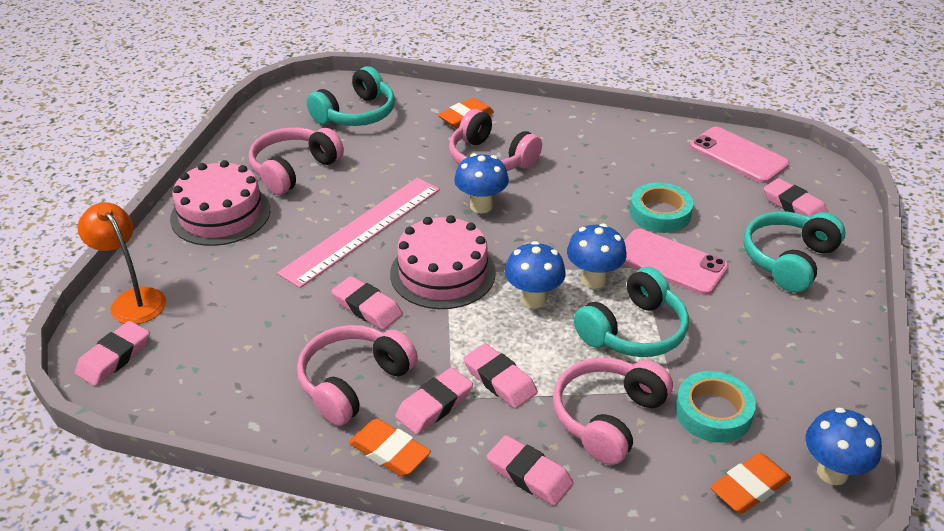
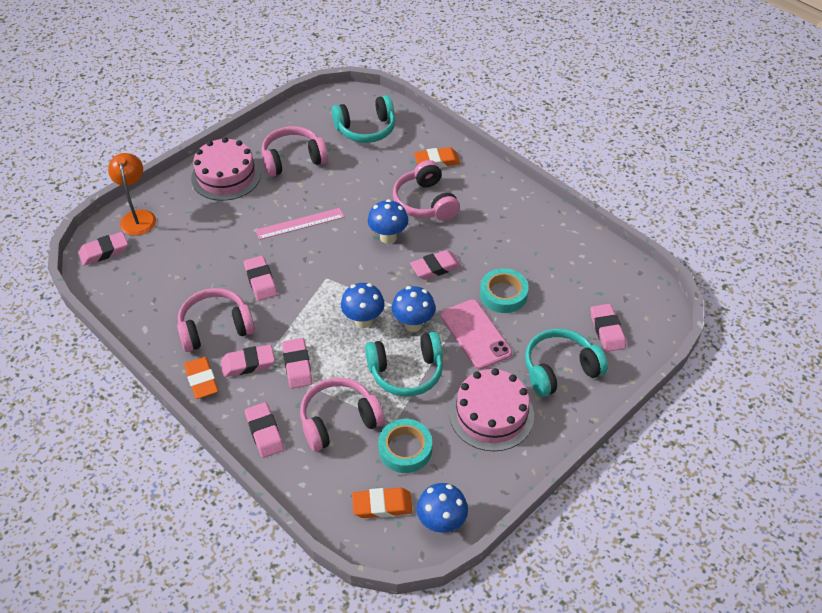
camera: 30 degrees right, 10 degrees up
pink ruler [277,178,440,288] -> pink ruler [256,208,344,240], size x0.62
pink cake [390,215,496,309] -> pink cake moved to [449,368,534,451]
pink phone [690,127,789,183] -> none
none -> pink eraser [410,250,461,280]

